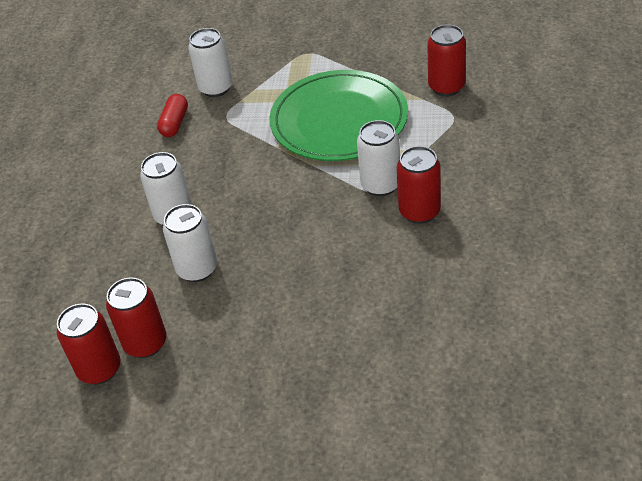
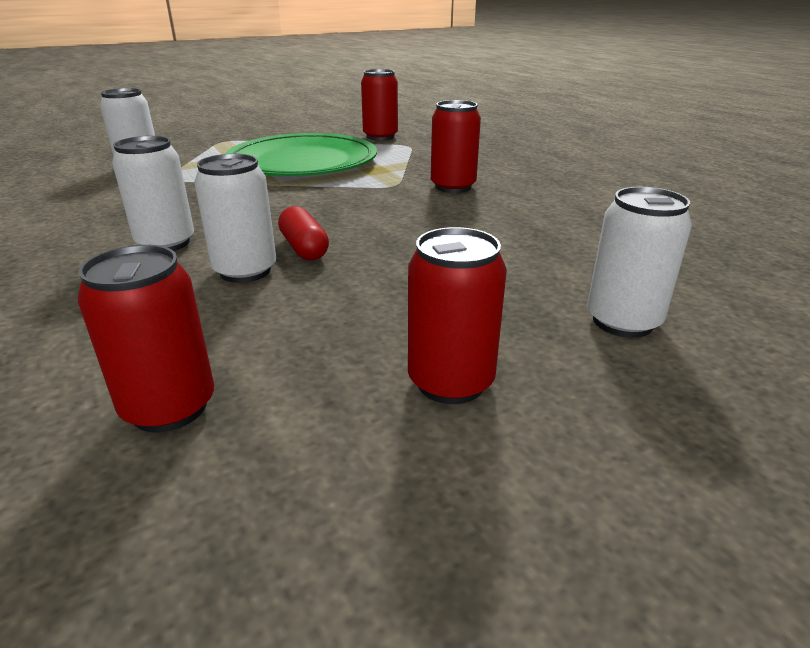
camera: 40 degrees left, 15 degrees down
red can [106,277,167,358] -> red can moved to [408,227,507,404]
red capsule [157,94,188,137] -> red capsule moved to [278,206,329,260]
white can [357,120,400,196] -> white can moved to [587,187,692,338]

